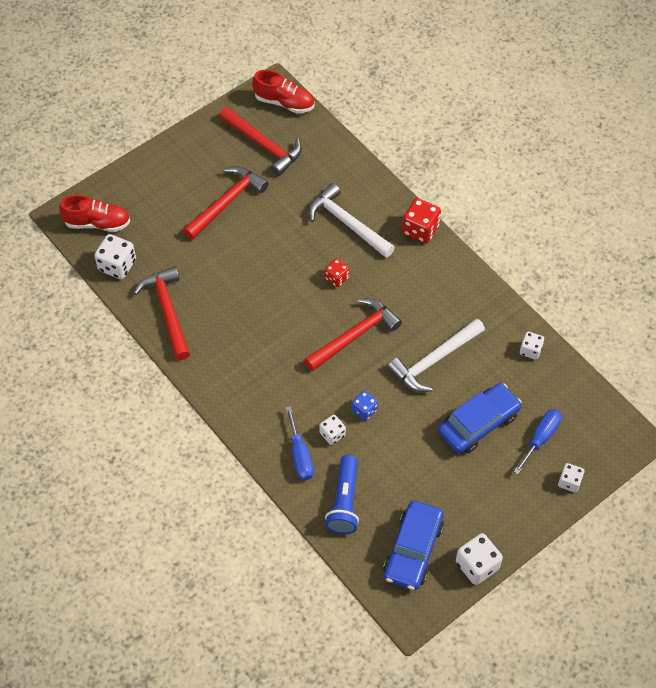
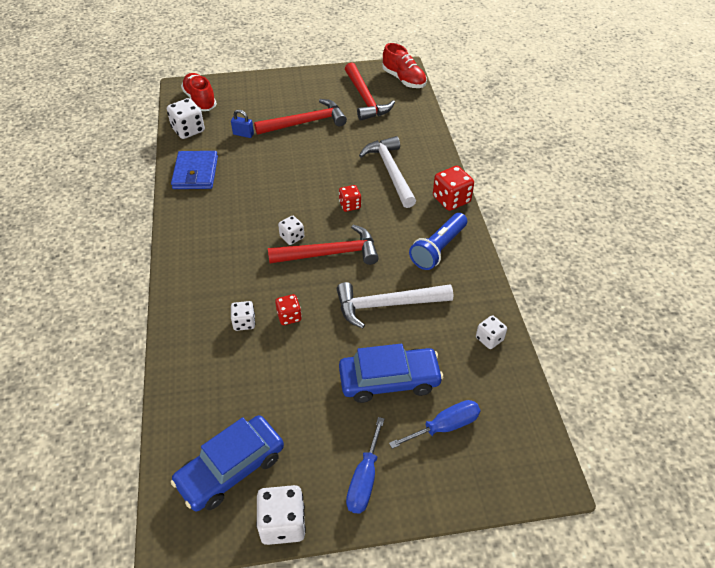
camera: 30 degrees right, 10 degrees down
red shoe [59,195,130,232] -> red shoe turned 150 degrees counterclockwise [181,73,217,111]
red hammer [134,266,190,360] -> blue wallet [171,151,218,189]
blue screwdriver [285,406,314,480] -> blue screwdriver moved to [346,417,385,513]
blue flashlight [325,455,359,535] -> blue flashlight moved to [409,213,467,270]
blue dice [352,391,378,421] -> red dice [275,294,301,325]
white dice [558,463,584,493] -> white dice moved to [278,216,304,245]
none -> blue padlock [231,110,254,138]

